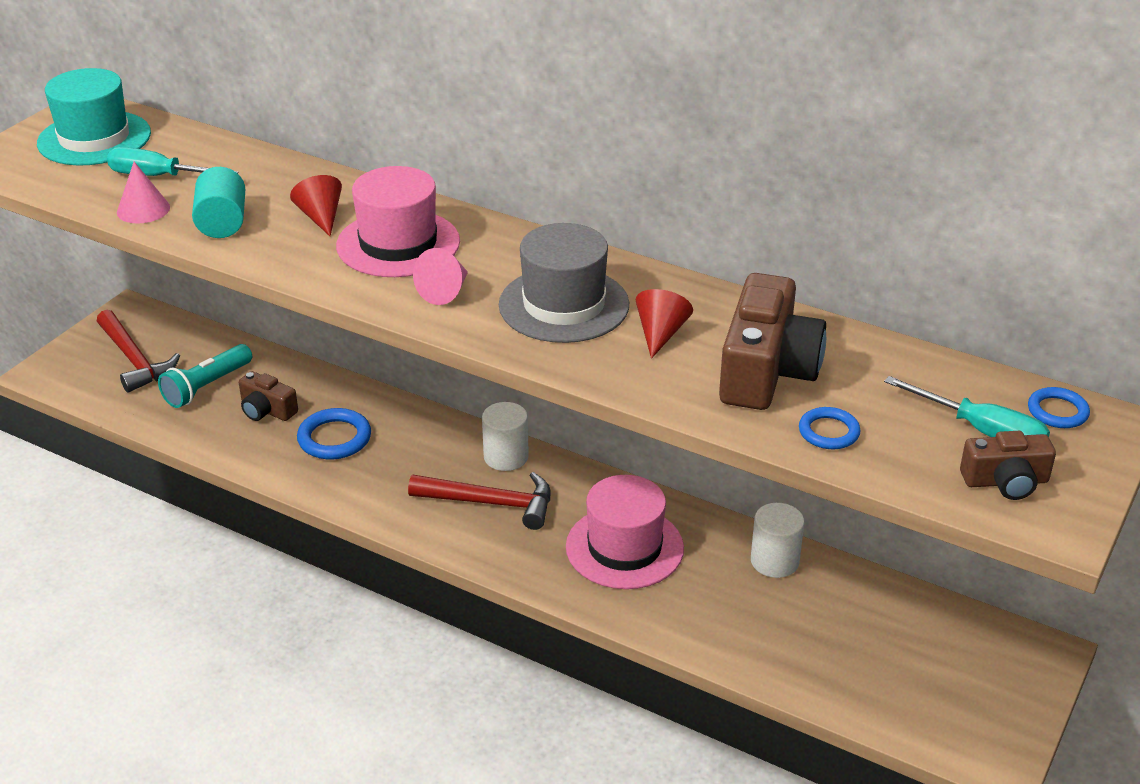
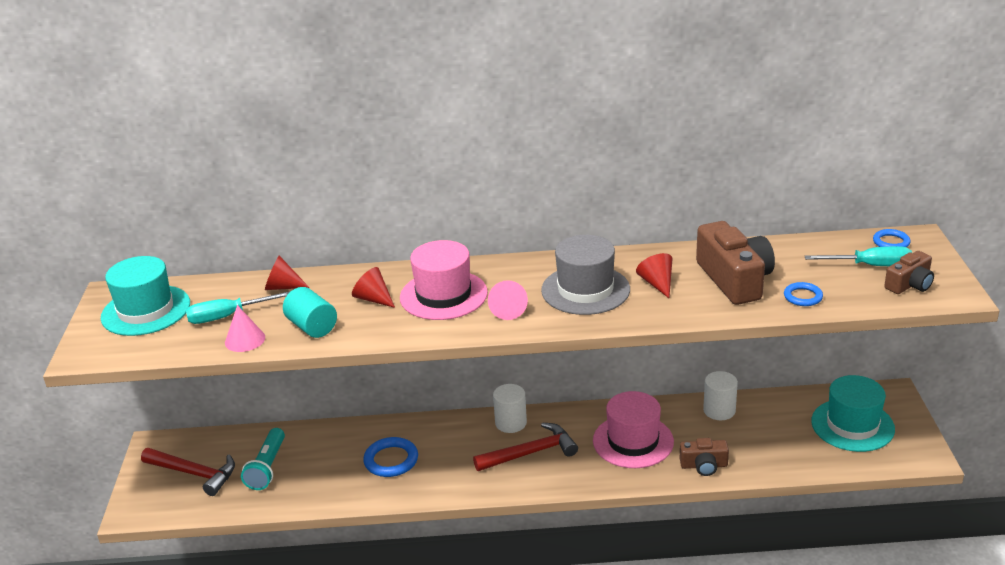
camera: 30 degrees left, 5 degrees down
brown camera [239,371,298,421] -> brown camera moved to [680,438,729,476]
none -> red cone [265,255,310,290]
none -> turquoise hat [811,375,895,452]

